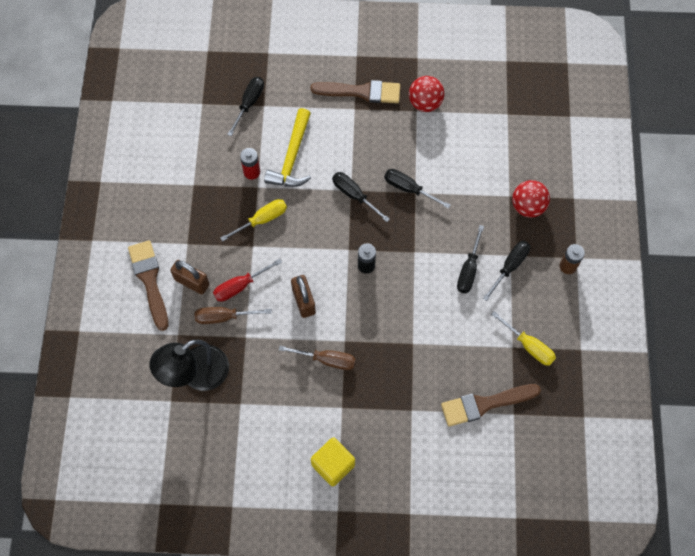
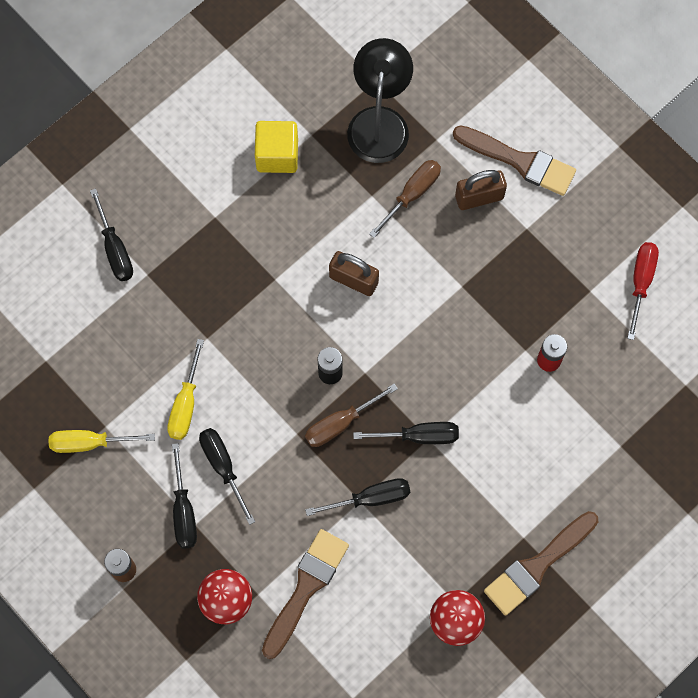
camera: 135 degrees right, 5 degrees up
red screwdriver [213,259,282,302] -> red screwdriver moved to [627,242,659,340]
yellow screwdriver [220,199,287,242] -> yellow screwdriver moved to [167,339,204,440]
black screwdriver [227,77,264,136] -> black screwdriver moved to [90,188,133,281]
yellow hammer [264,108,311,187] -> none
brown screwdriver [279,346,356,370] -> brown screwdriver moved to [305,384,398,447]
yellow cube [311,437,355,487] -> yellow cube moved to [255,121,298,173]
brown brush [441,384,541,427] -> brown brush moved to [262,529,349,659]

